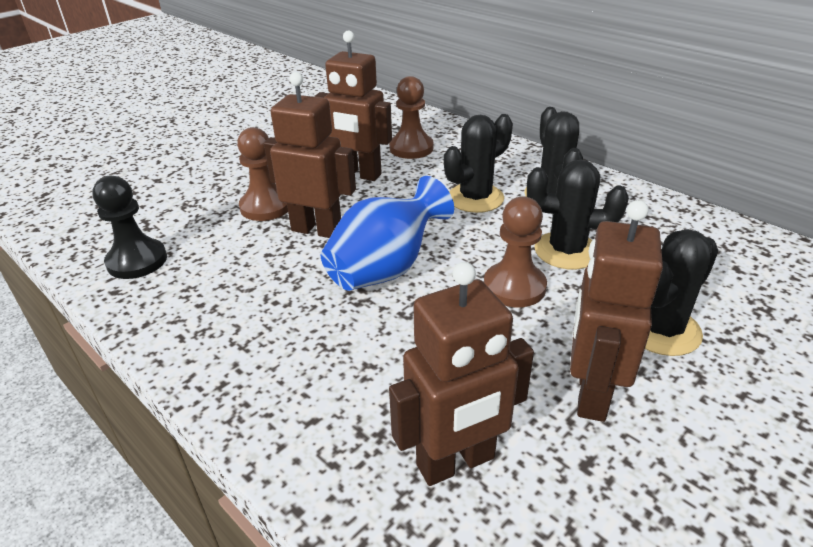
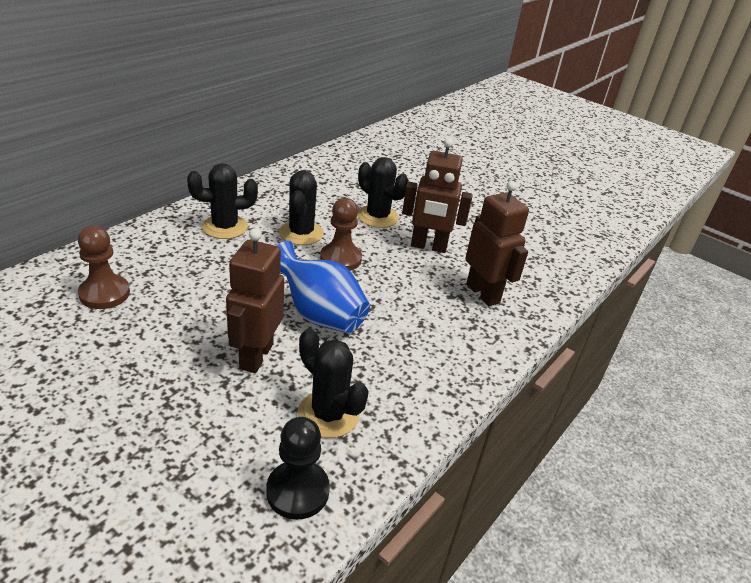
camera: 100 degrees left, 0 degrees up
brown pawn [237,127,288,221] -> none
brown robot [314,30,392,181] -> none
black cactus [444,114,513,213] -> black cactus moved to [298,328,369,438]

